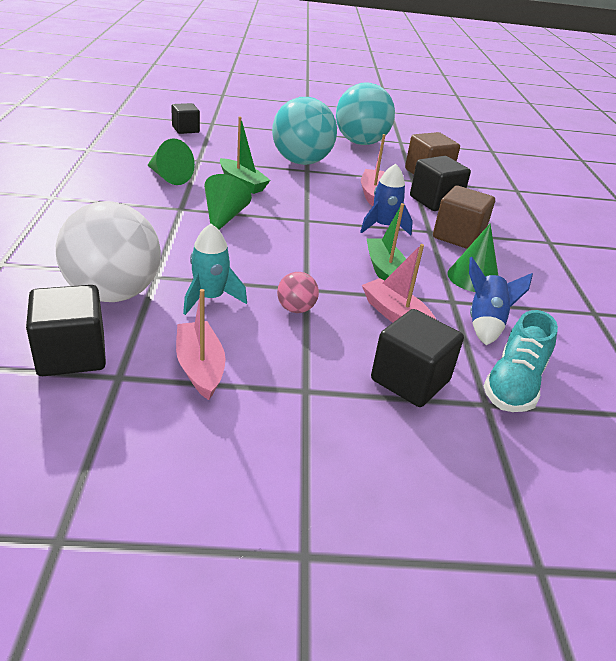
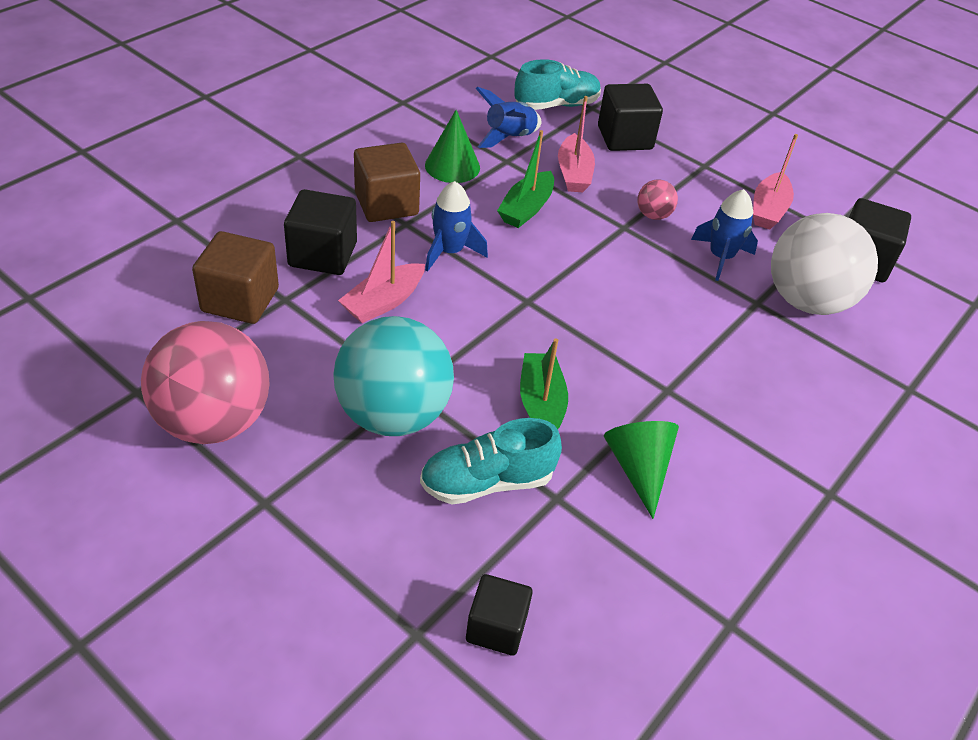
camera: 140 degrees left, 10 degrees up
turquoise rocket [183,224,247,315] -> blue rocket [691,189,758,281]
green cone [204,174,252,230] -> none
turquoise ball [336,82,395,145] -> pink ball [141,321,270,444]
none -> turquoise shoe [420,418,562,504]

